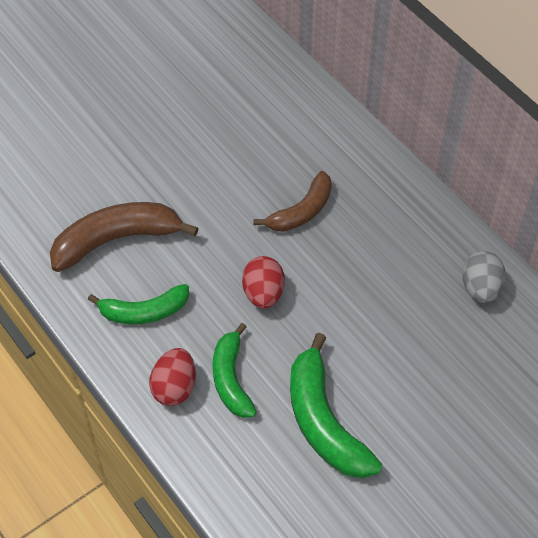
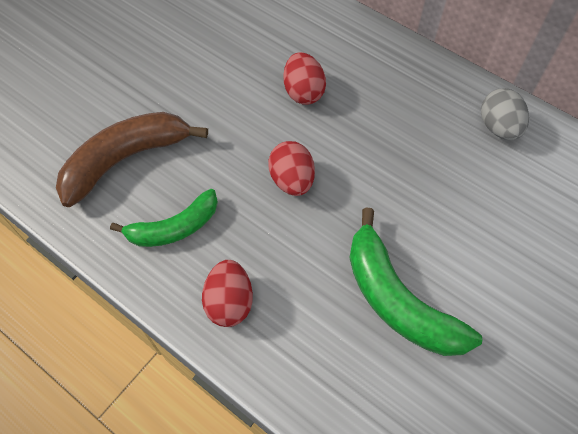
camera: 15 degrees left, 5 degrees up
green banana [212,323,257,418] -> none
brown banana [254,171,332,232] -> red egg [284,52,326,105]

